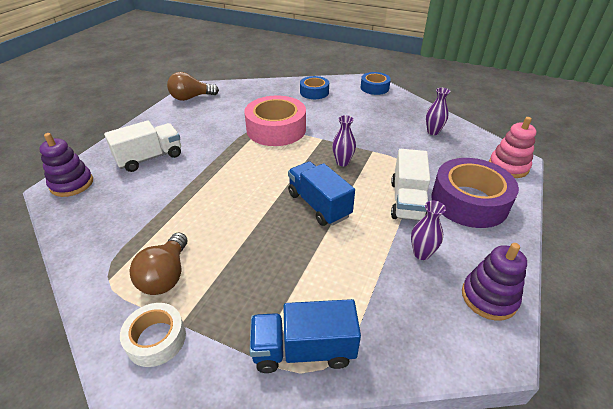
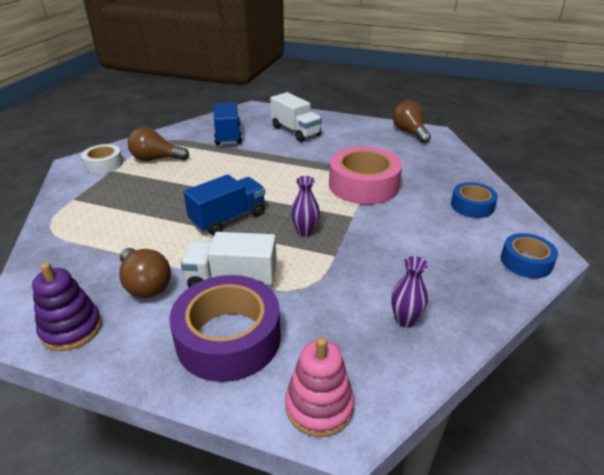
camera: 85 degrees right, 5 degrees down
purple stacking toy [39,133,93,197] -> none
blue truck [249,299,361,373] -> blue truck moved to [214,102,242,145]
purple vase [411,201,446,260] -> brown light bulb [119,248,171,298]

